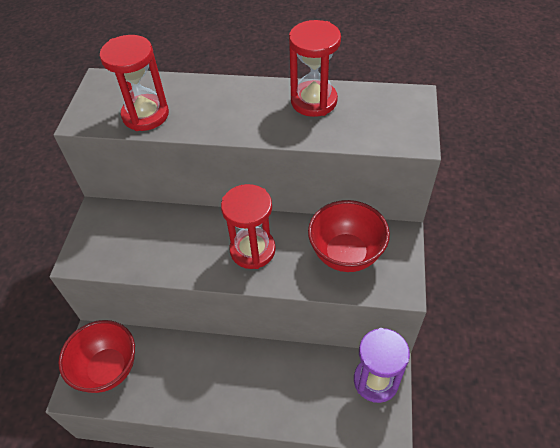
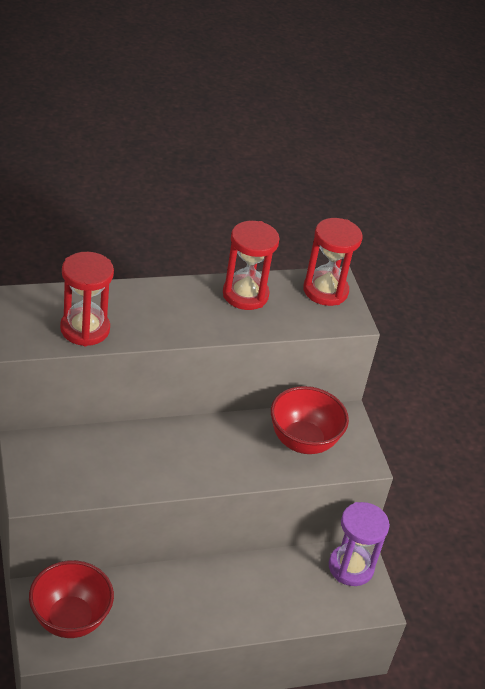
camera: 30 degrees left, 10 degrees down
red hourglass [221,184,276,269] -> red hourglass moved to [303,218,362,306]

